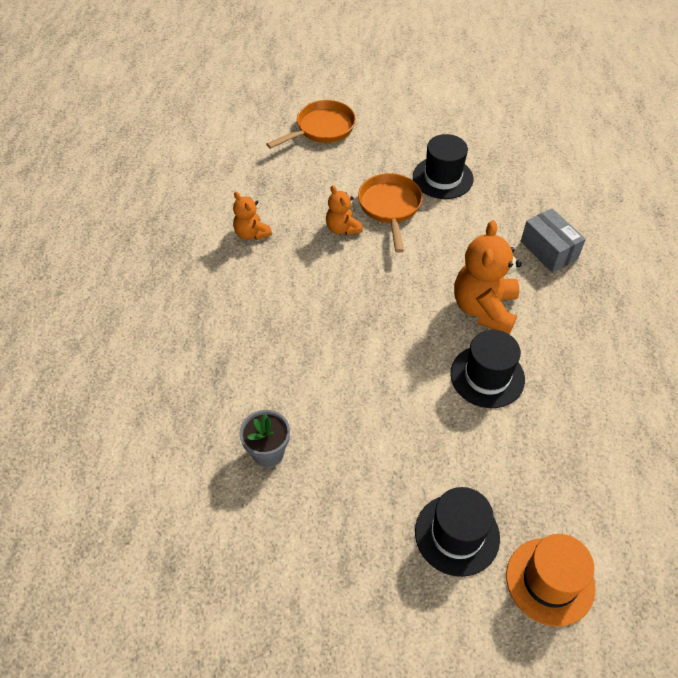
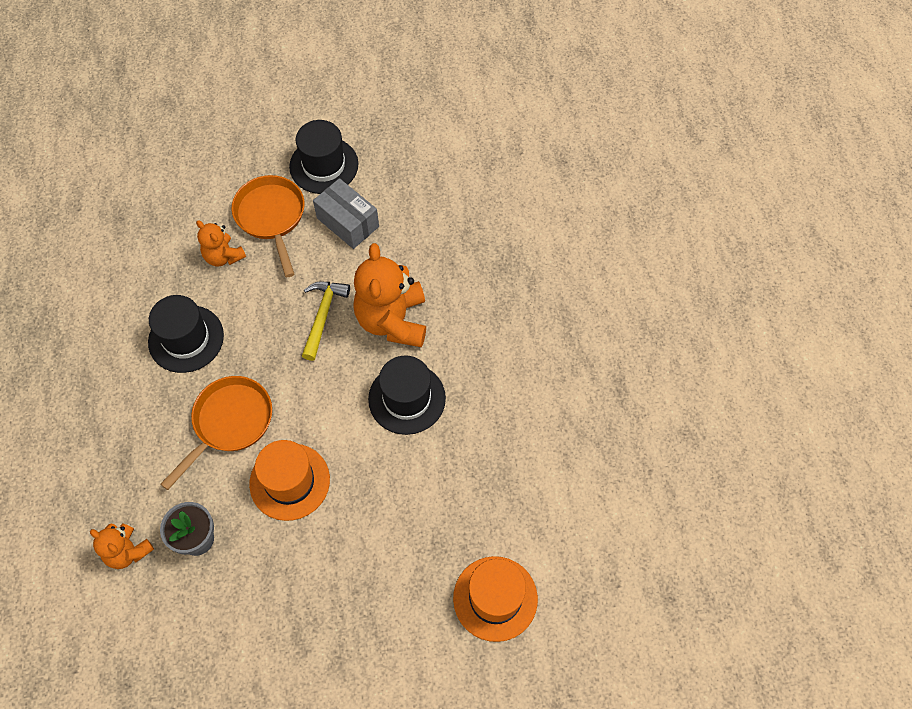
camera: 15 degrees left, 10 degrees up
orange teddy bear [233,192,272,240] -> orange teddy bear moved to [90,523,154,569]
orange pan [266,100,356,149] -> orange pan moved to [160,376,272,490]
black hat [415,487,500,577] -> black hat moved to [148,295,224,373]
grey box [521,208,586,273] -> grey box moved to [313,178,379,249]
none -> orange hat [249,440,330,521]
none -> yellow hammer [302,282,350,361]

